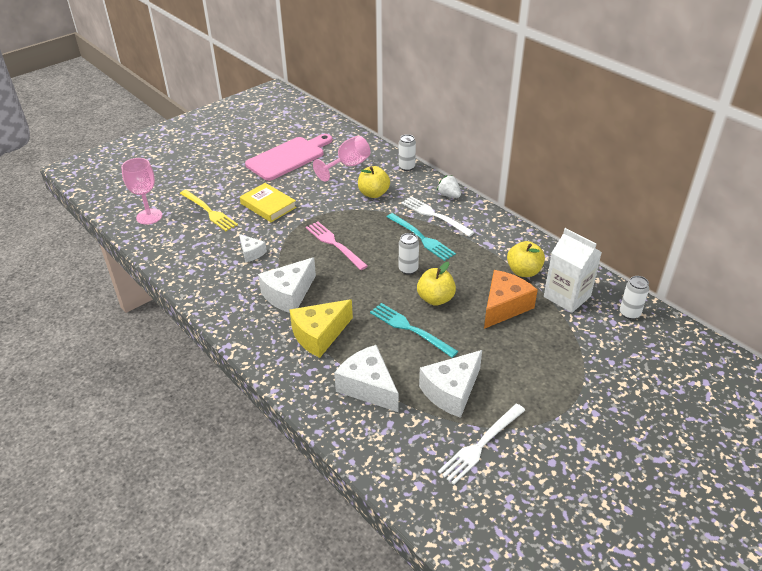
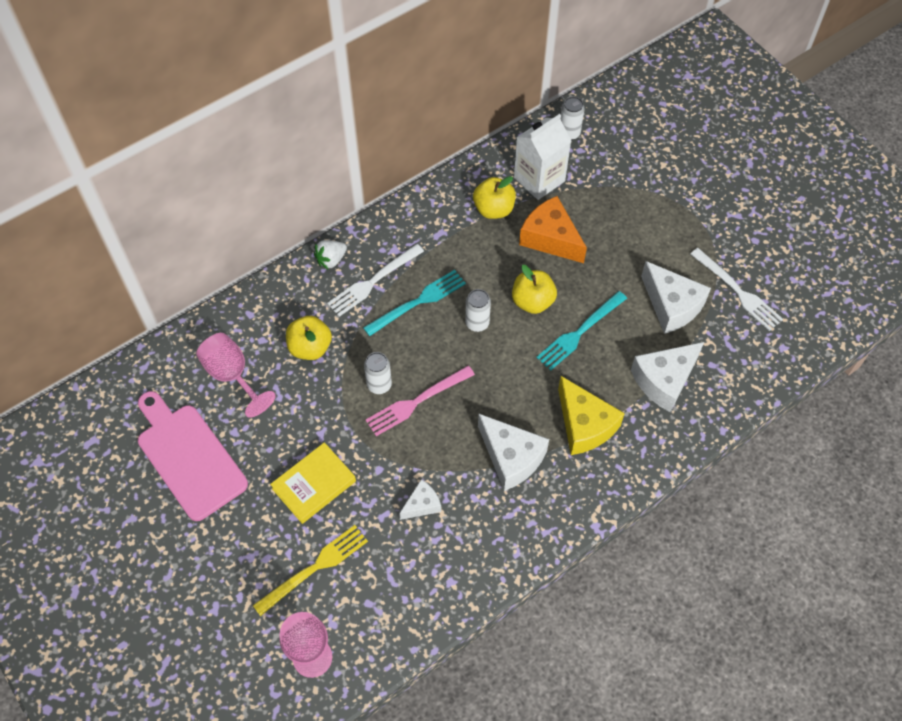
camera: 85 degrees left, 20 degrees up
white can [399,134,416,171] -> white can moved to [364,352,392,394]

